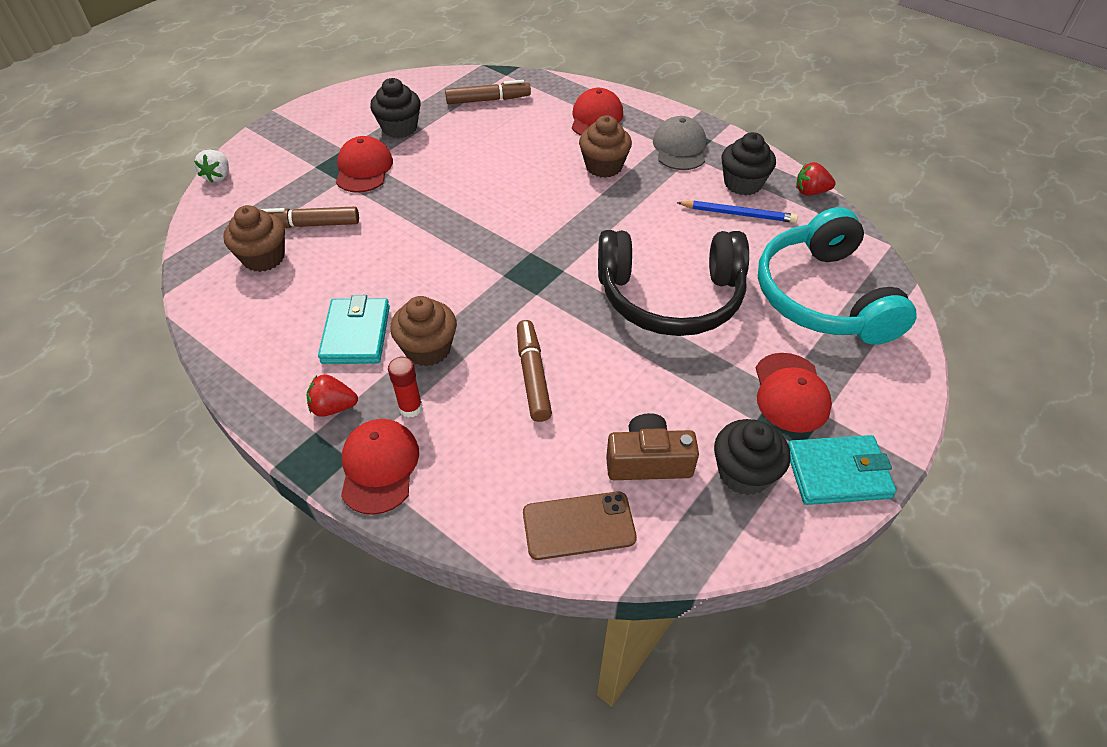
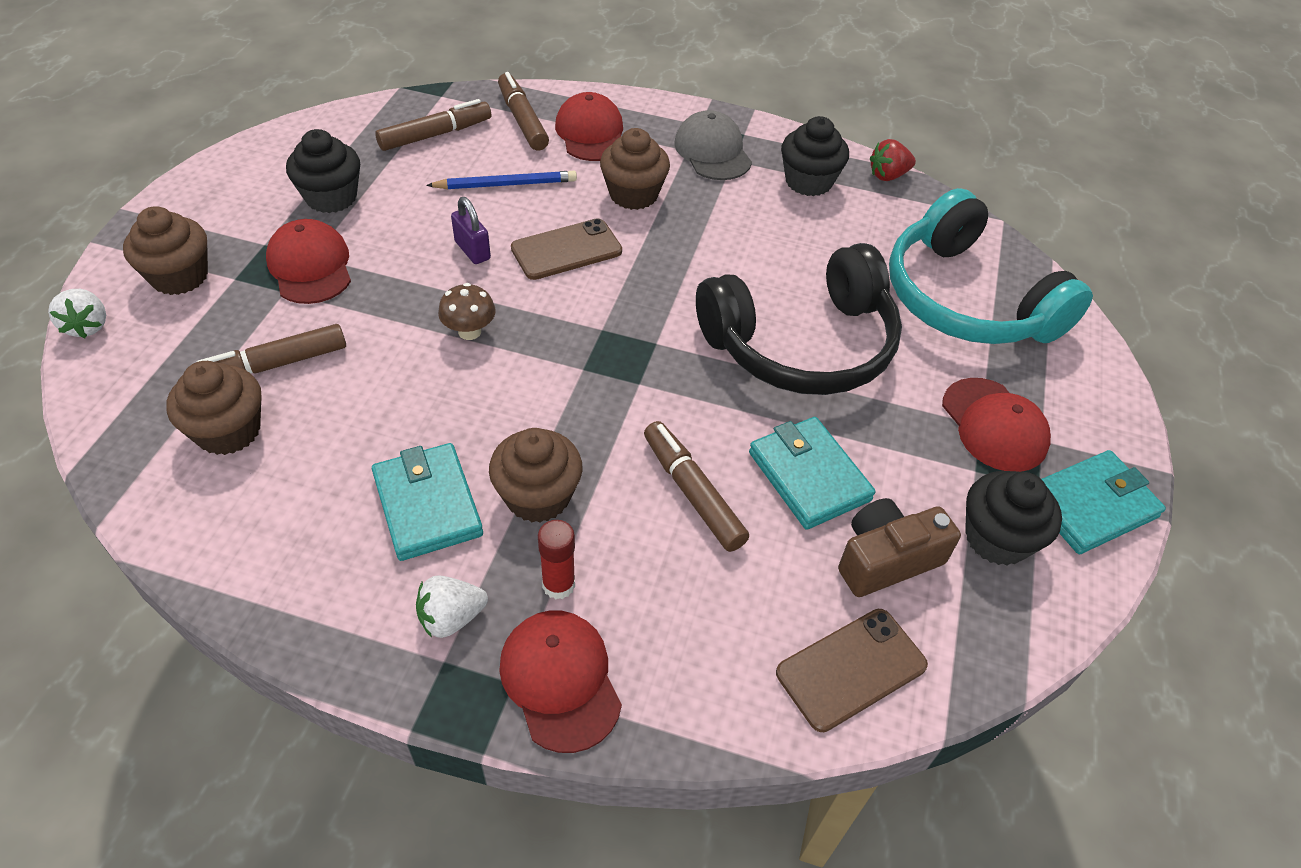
camera: 25 degrees left, 0 degrees up
red strawberry [307,374,358,417] -> white strawberry [416,575,488,638]
blue pencil [676,201,798,223] -> blue pencil moved to [426,171,577,189]
none -> brown cupcake [123,206,208,295]
none -> brown mushroom [438,283,496,340]
none -> purple padlock [451,197,491,264]
none -> brown marker [498,72,549,151]
none -> brown phone [511,218,622,280]
none -> turquoise wallet [749,417,875,530]

